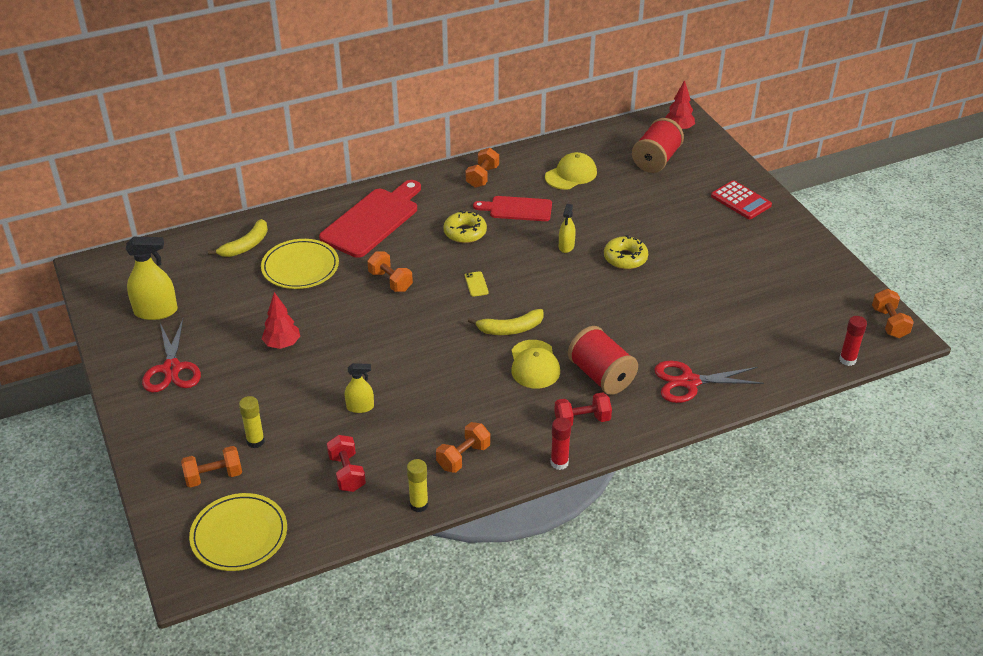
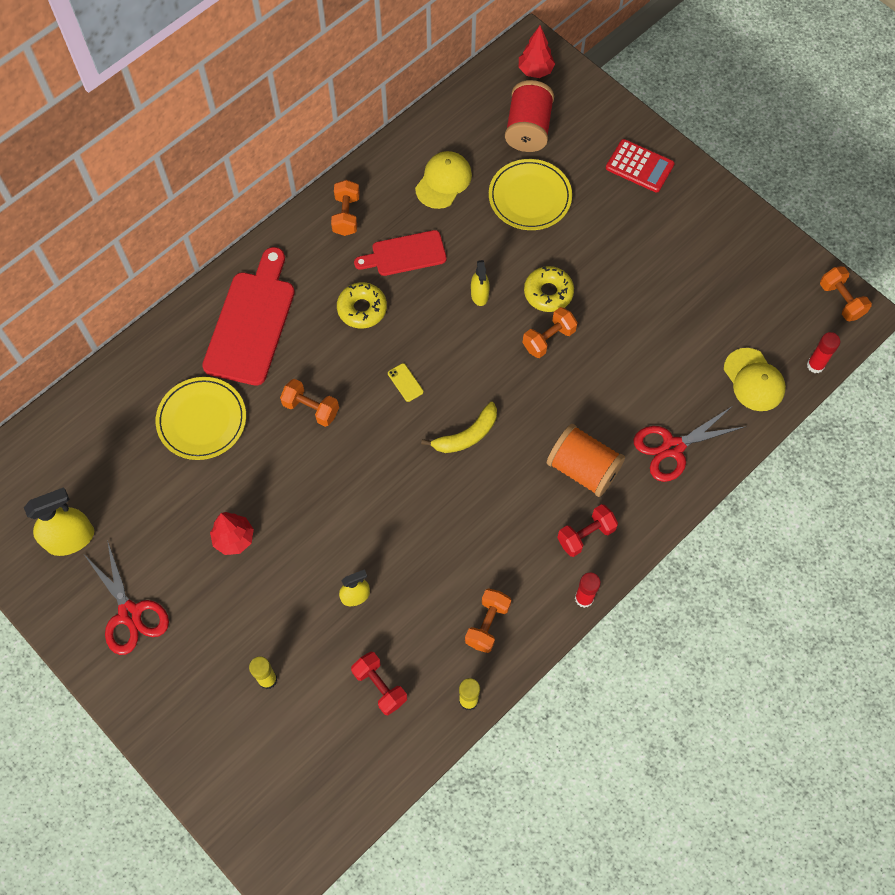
camera: 20 degrees left, 25 degrees up
orange dumbbell [181,446,242,487] -> orange dumbbell moved to [523,307,578,358]
yellow plate [189,493,287,571] -> yellow plate moved to [489,159,572,230]
yellow banana [208,219,268,257] -> none
yellow cap [511,340,560,389] -> yellow cap moved to [724,348,786,411]
red spool [568,326,638,395] -> orange spool [547,424,625,497]

